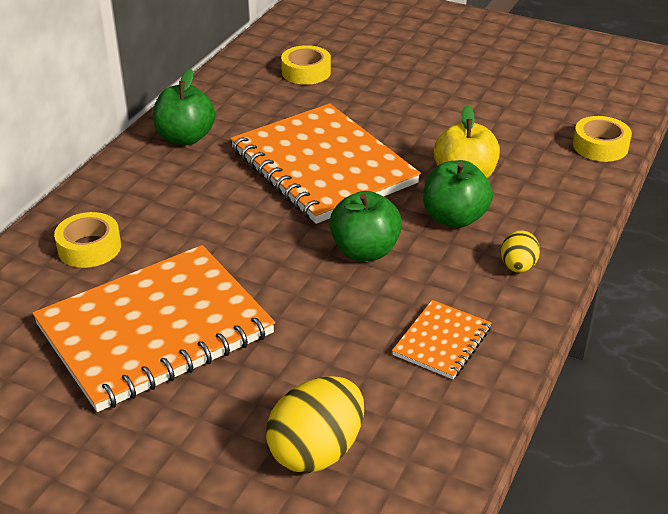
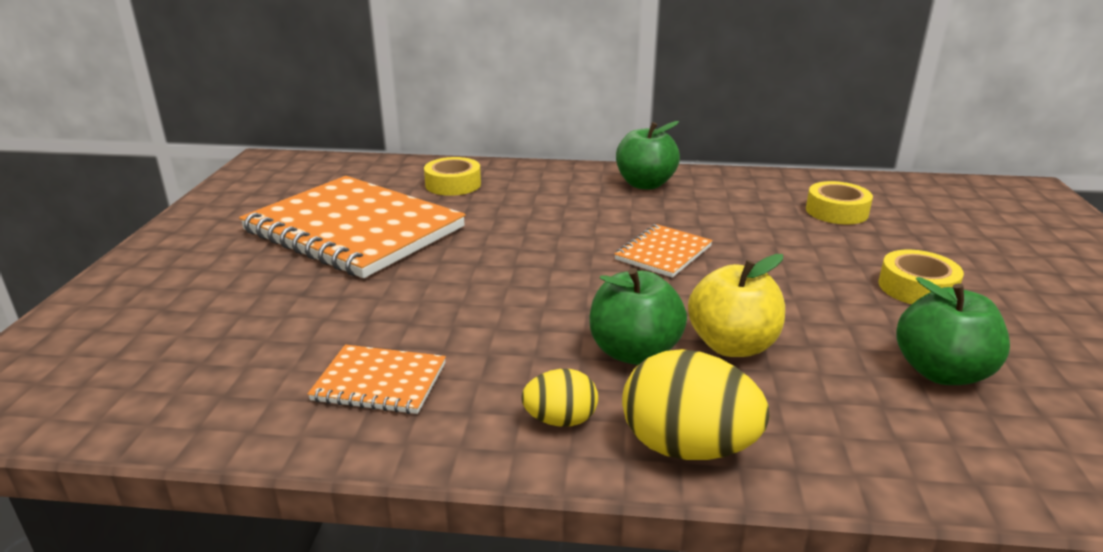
camera: 70 degrees right, 10 degrees down
orange notebook [230,103,421,224] -> orange notebook [614,224,713,278], size x0.45
yellow egg [266,376,364,473] -> yellow egg moved to [622,349,770,460]
green apple [329,191,402,261] -> green apple moved to [896,277,1010,385]
yellow tape [573,116,632,162] -> yellow tape moved to [879,250,964,304]

